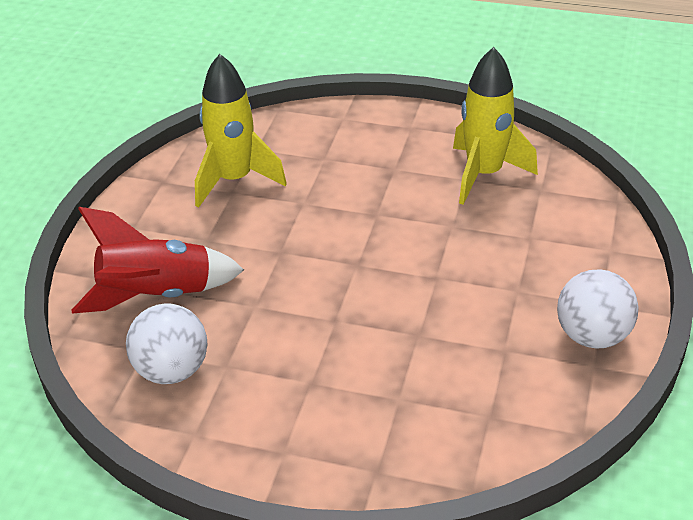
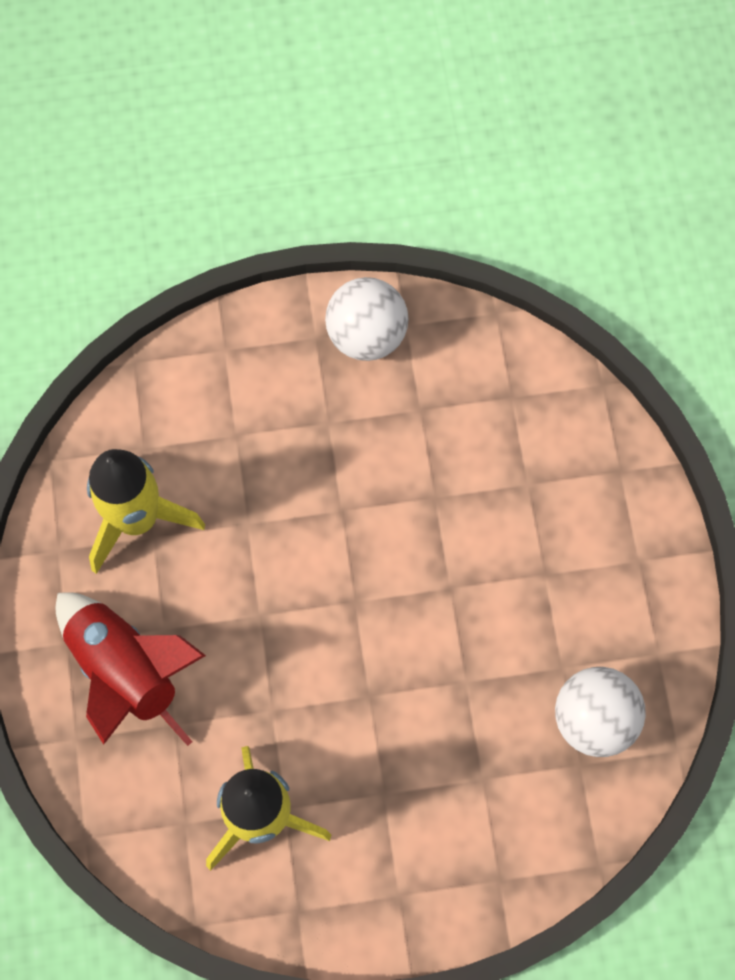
camera: 115 degrees left, 30 degrees up
red rocket [71,207,244,314] -> red rocket moved to [56,592,206,746]

